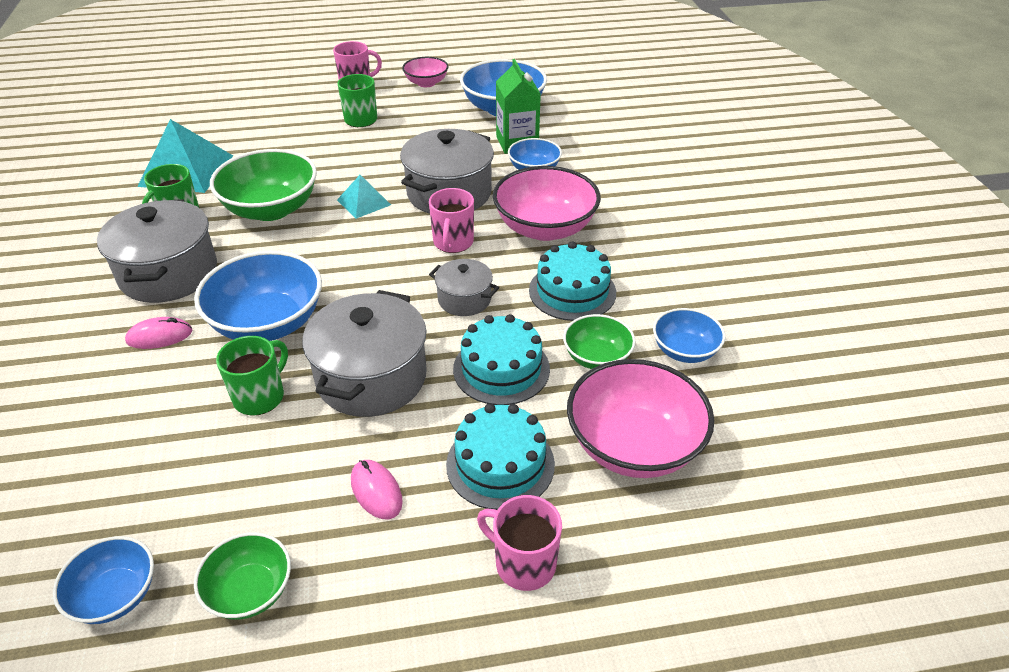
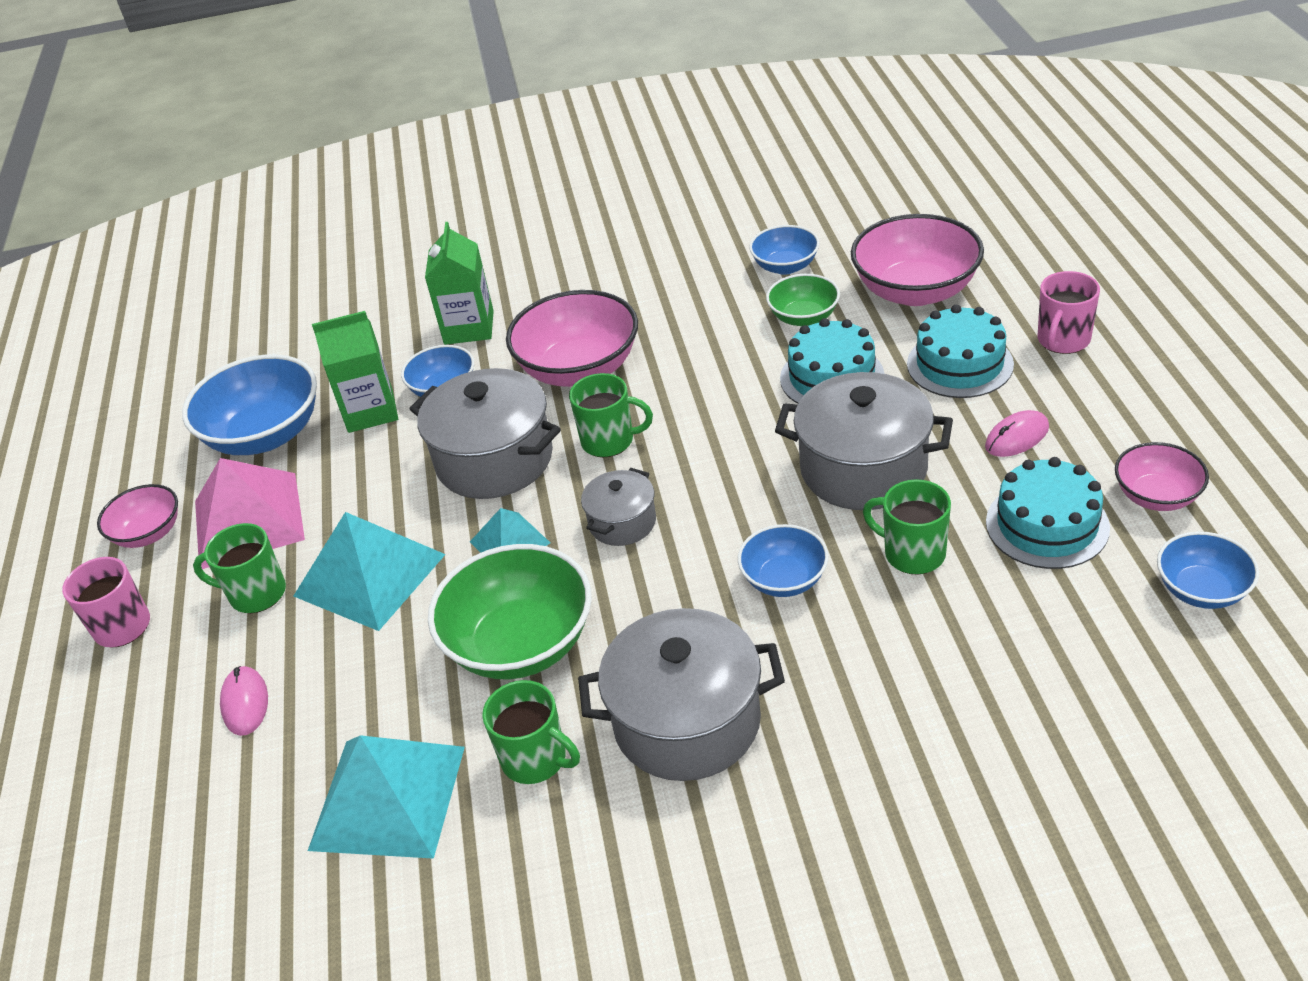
camera: 85 degrees left, 0 degrees up
pink mouse [125,317,192,349] -> pink mouse moved to [220,666,268,736]
blue bowl [194,251,322,341] -> blue bowl [738,524,828,597], size x0.56
green bowl [194,532,291,620] -> pink bowl [1115,442,1209,511]
pink mug [429,188,474,253] -> green mug [569,373,653,457]
grey pot [429,259,499,316] -> grey pot moved to [581,468,656,546]
turquoise cake [529,241,616,321] -> turquoise cake moved to [986,457,1110,569]
none -> pink pyramid [195,458,305,569]
none -> turquoise pyramid [294,512,446,631]
none -> green carton [425,222,494,345]

